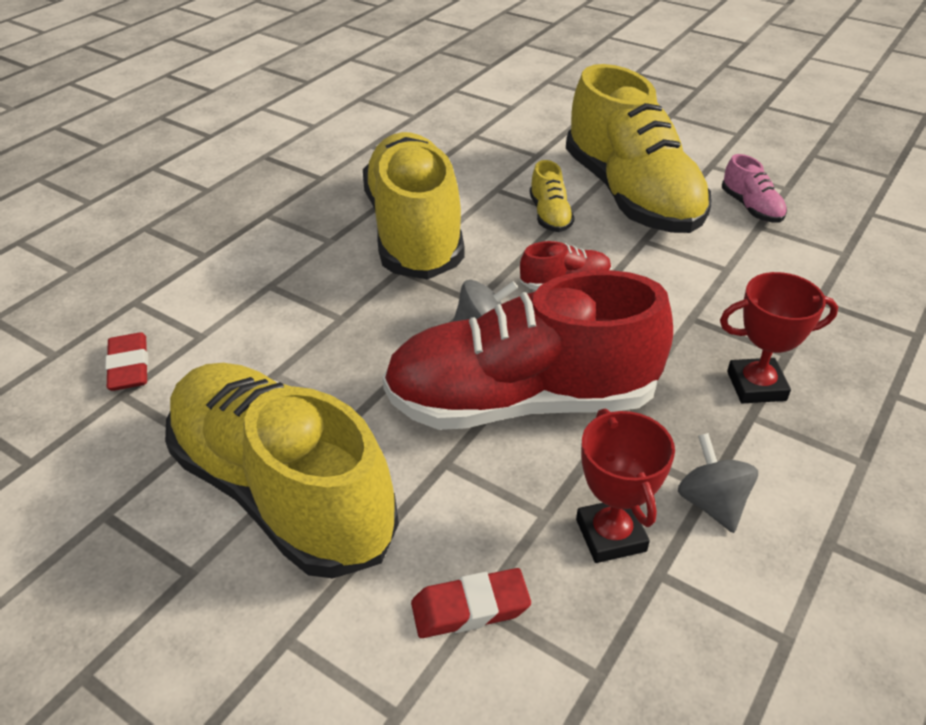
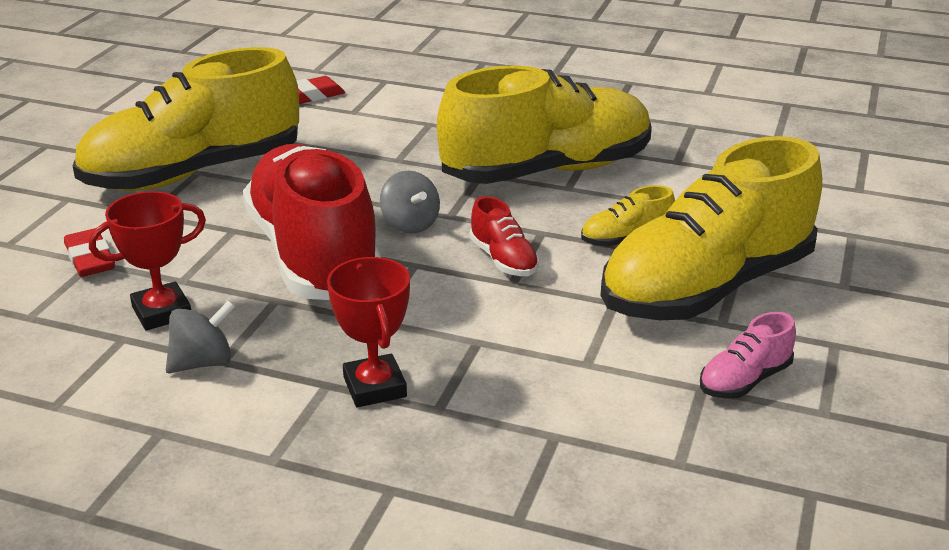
camera: 75 degrees right, 10 degrees down
yellow shoe [165,363,399,578] -> yellow shoe turned 150 degrees counterclockwise [73,47,299,191]

